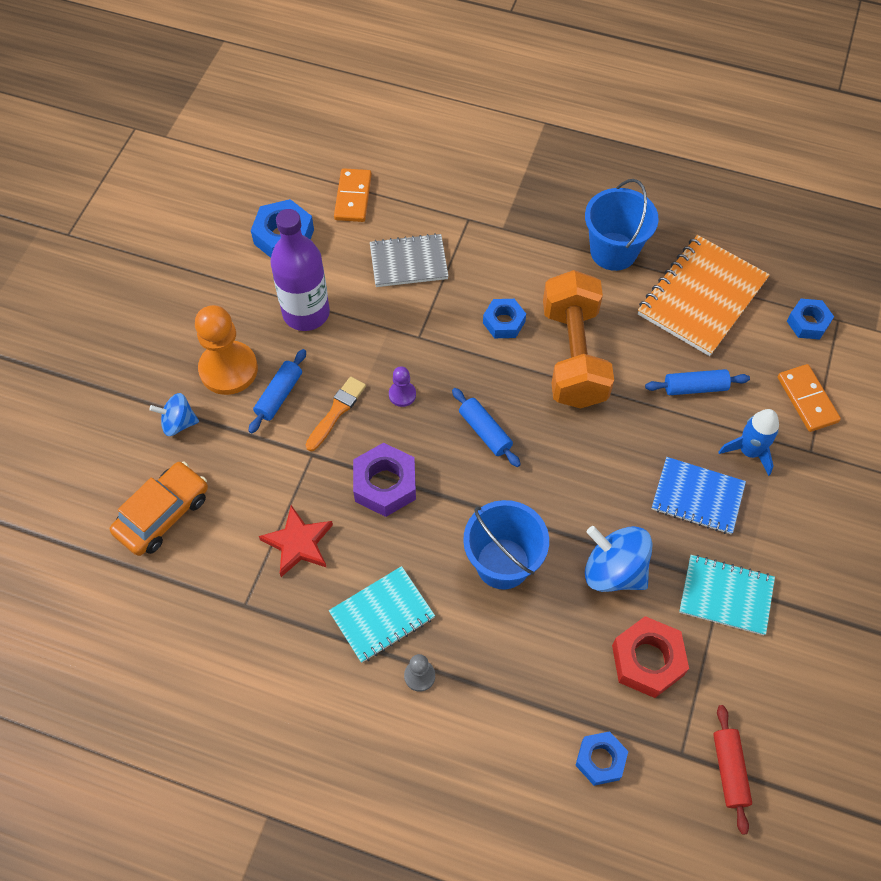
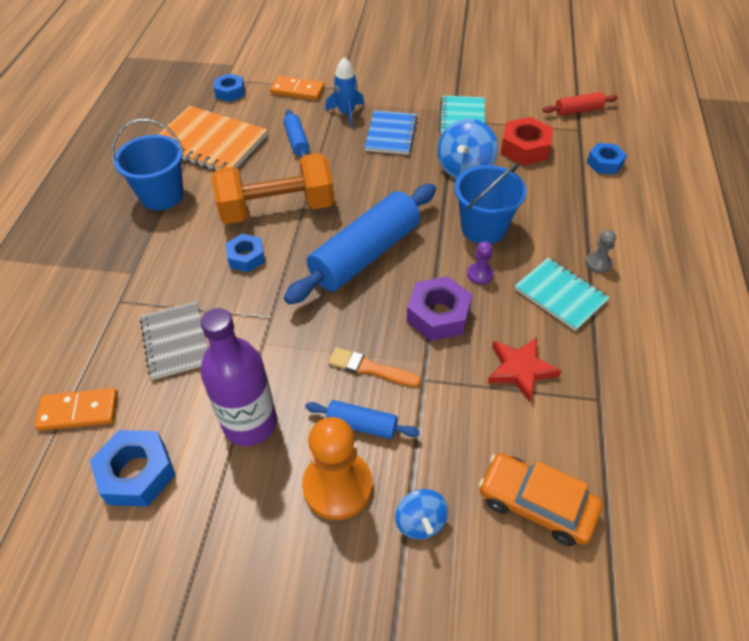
camera: 100 degrees left, 10 degrees down
purple pawn [389,366,416,407] -> purple pawn moved to [467,241,494,284]
blue rolling pin [452,388,521,467] -> blue rolling pin [284,184,436,304], size x2.16
orange domino [778,364,841,432] -> orange domino turned 45 degrees clockwise [270,76,325,100]

